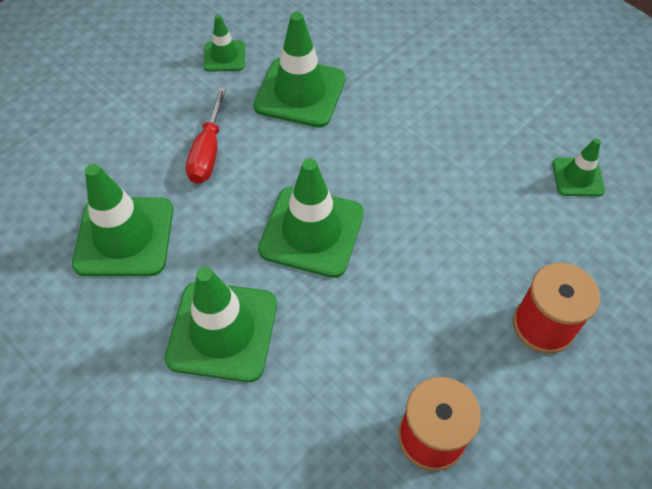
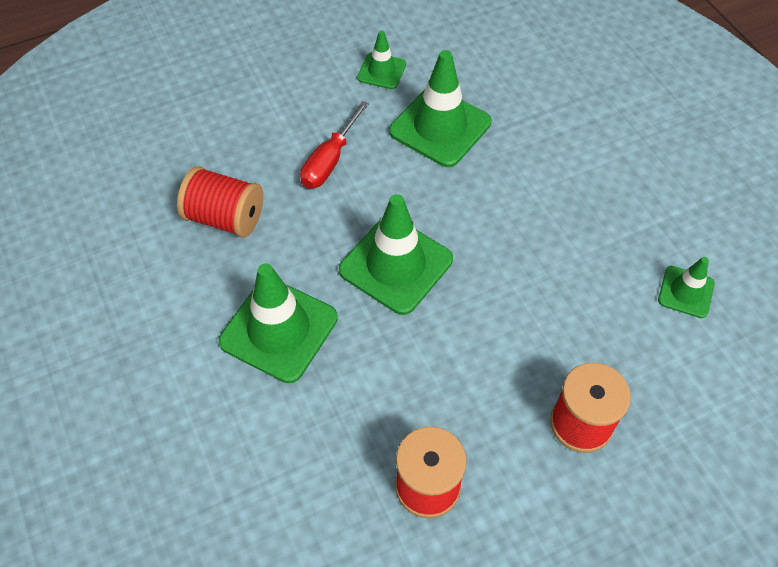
camera: 20 degrees right, 0 degrees up
green traffic cone [72,164,173,276] -> red spool [177,166,263,238]

